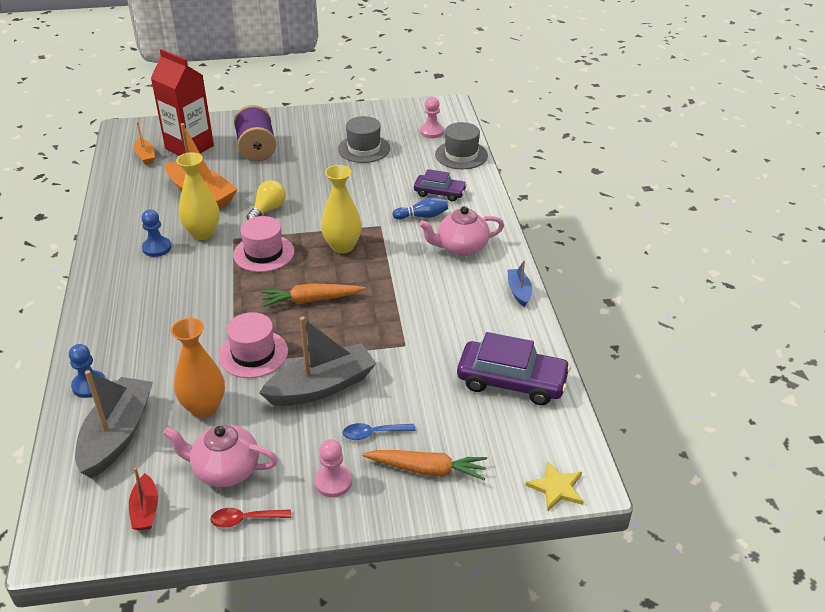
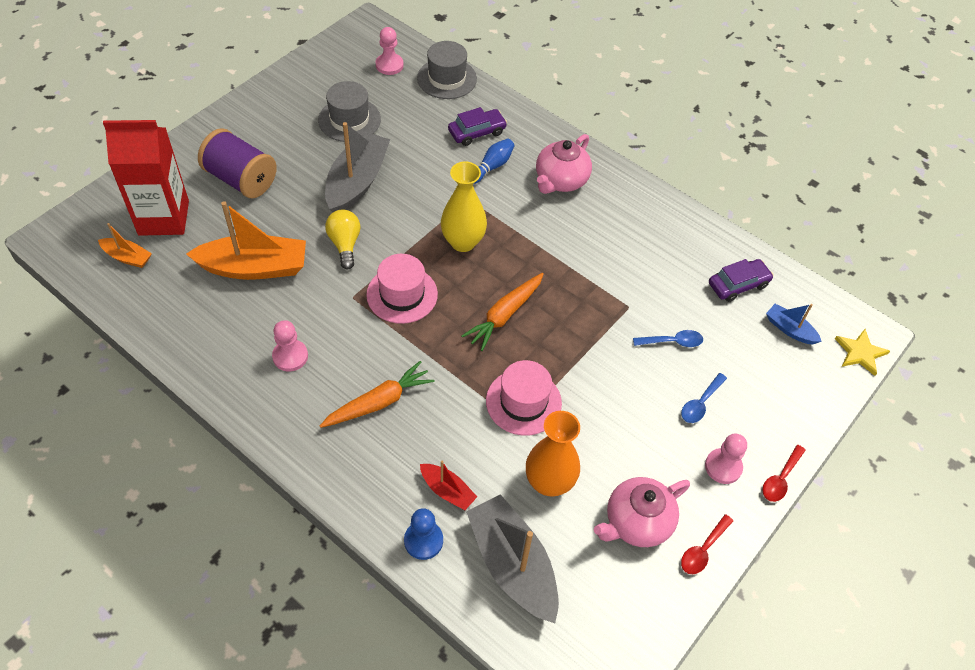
camera: 45 degrees left, 15 degrees up
red boat [129,468,158,531] -> red boat moved to [420,461,477,510]
blue pawn [141,210,171,257] -> pink pawn [272,320,308,372]
yellow vase [176,152,220,240] -> none
grey boat [259,316,376,406] -> grey boat moved to [325,122,390,212]
orange carrot [362,450,487,480] -> orange carrot moved to [320,361,435,428]
purple car [457,332,571,405] -> purple car [709,259,774,302], size x0.60
blue boat [507,260,532,307] -> blue boat moved to [766,304,822,345]
none -> blue spoon [633,330,703,347]
none -> red spoon [762,445,806,502]

